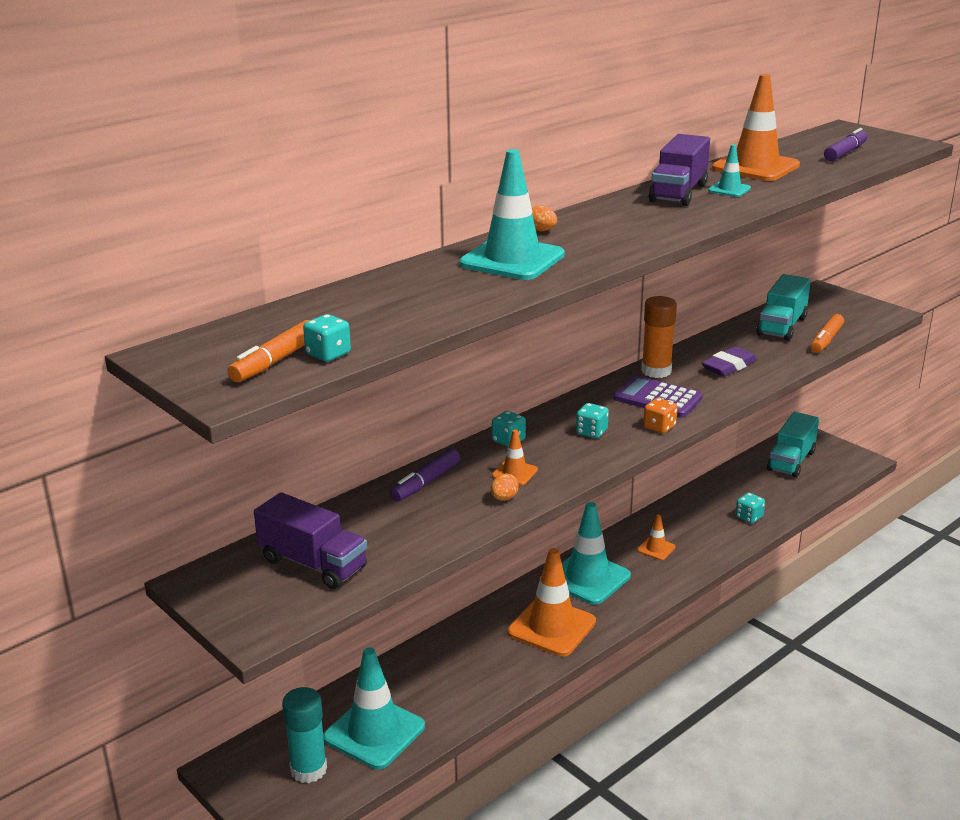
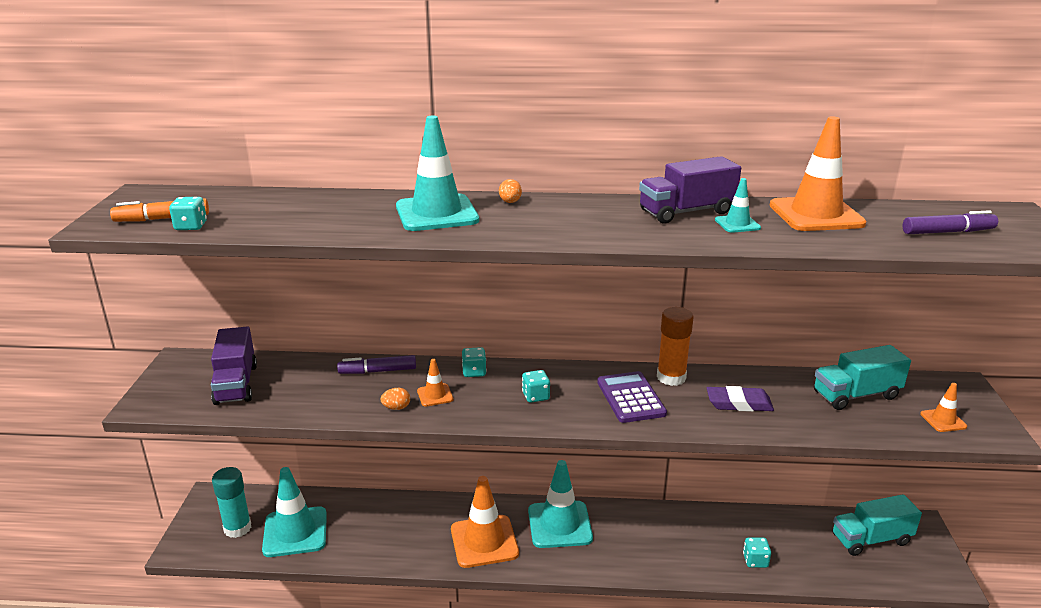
camera: 45 degrees right, 0 degrees up
orange traffic cone [637,514,675,560] -> orange traffic cone moved to [920,383,967,432]
orange dice [643,398,678,433] -> none
orange marker [811,314,844,353] -> none

